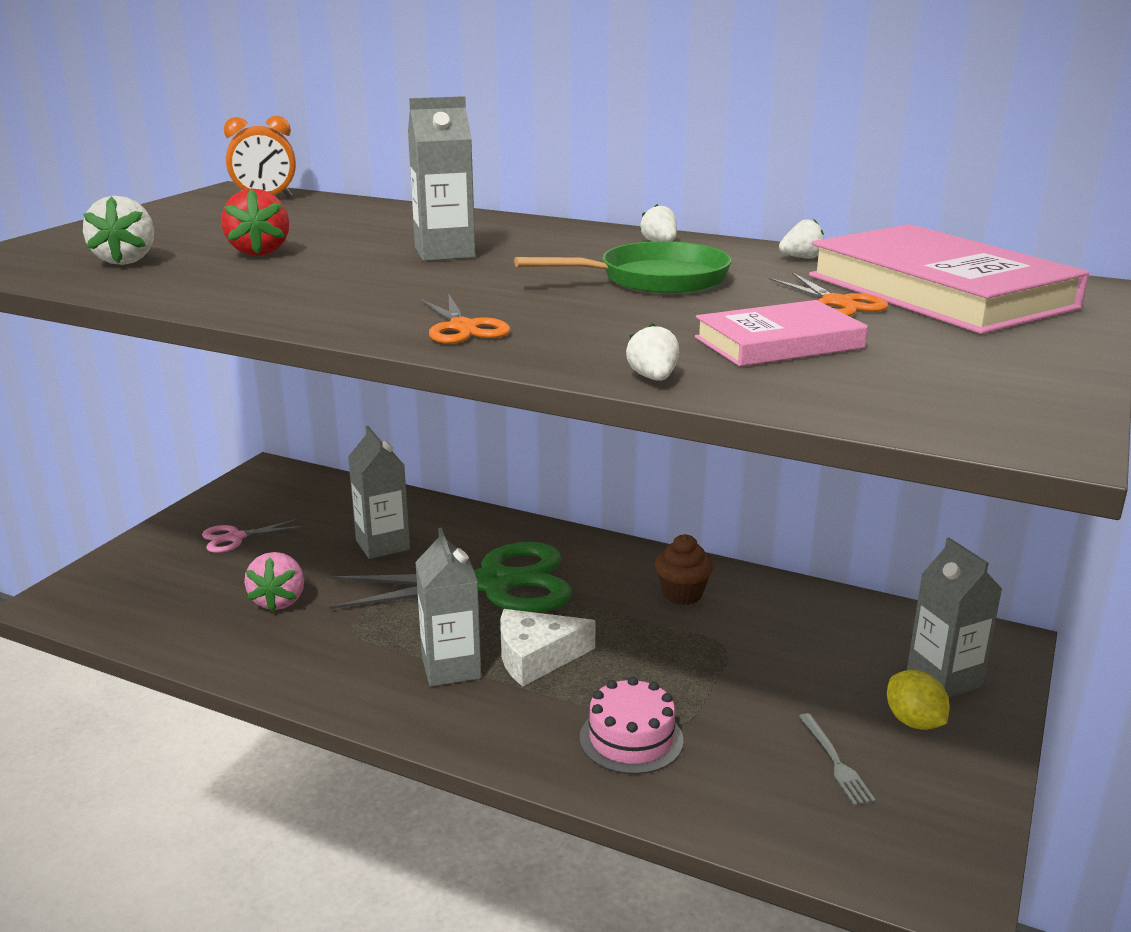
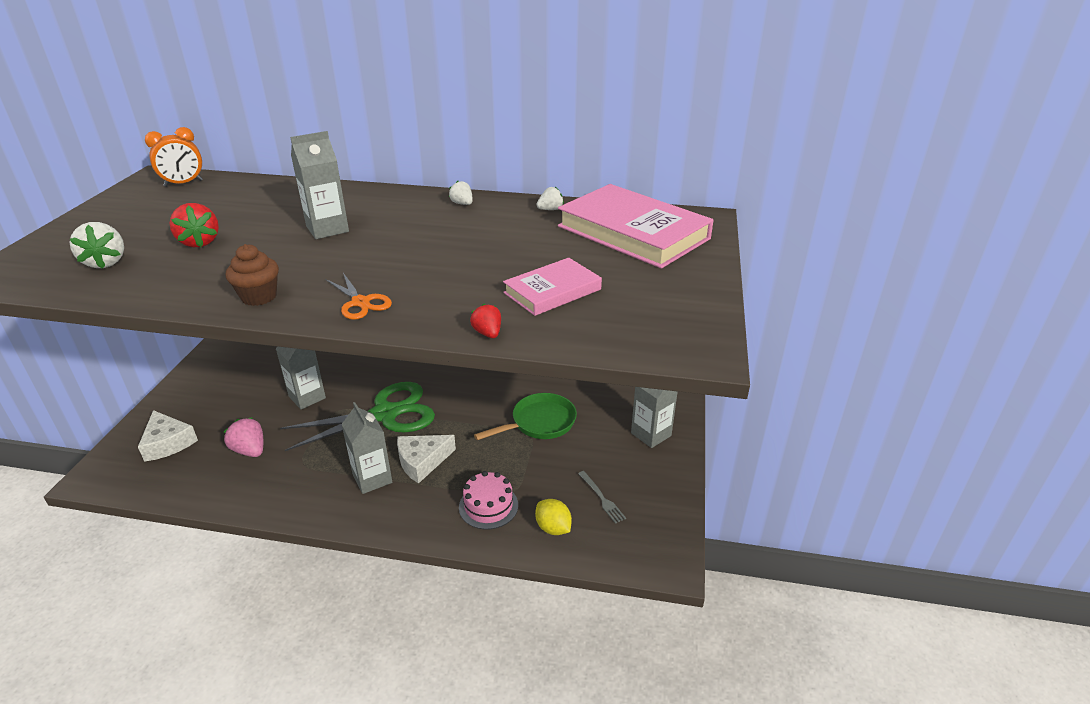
camera: 15 degrees left, 10 degrees up
pink scissors [202,518,305,553] -> none
pink strawberry [244,552,304,612] -> pink strawberry turned 150 degrees clockwise [224,417,263,457]
green pan [514,241,732,294] -> green pan moved to [474,393,577,440]
white strawberry [626,323,679,381] -> red strawberry [470,304,501,338]
brown cupcake [655,534,713,605] -> brown cupcake moved to [226,244,279,306]
orange scissors [769,273,888,316] -> none
yellow lemon [887,670,950,730] -> yellow lemon moved to [535,499,572,535]
none -> white cheese [138,410,198,462]

